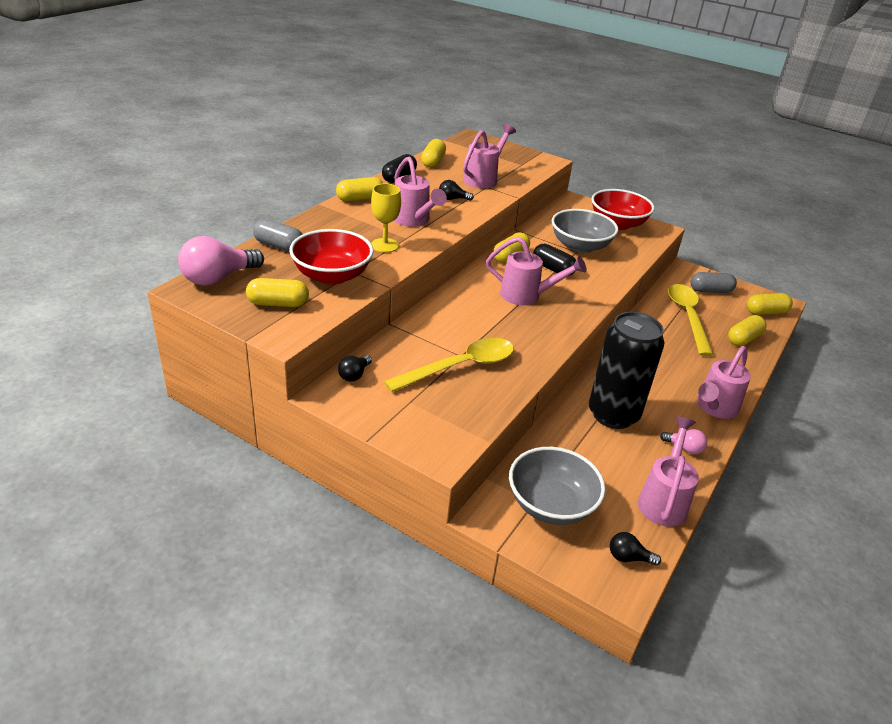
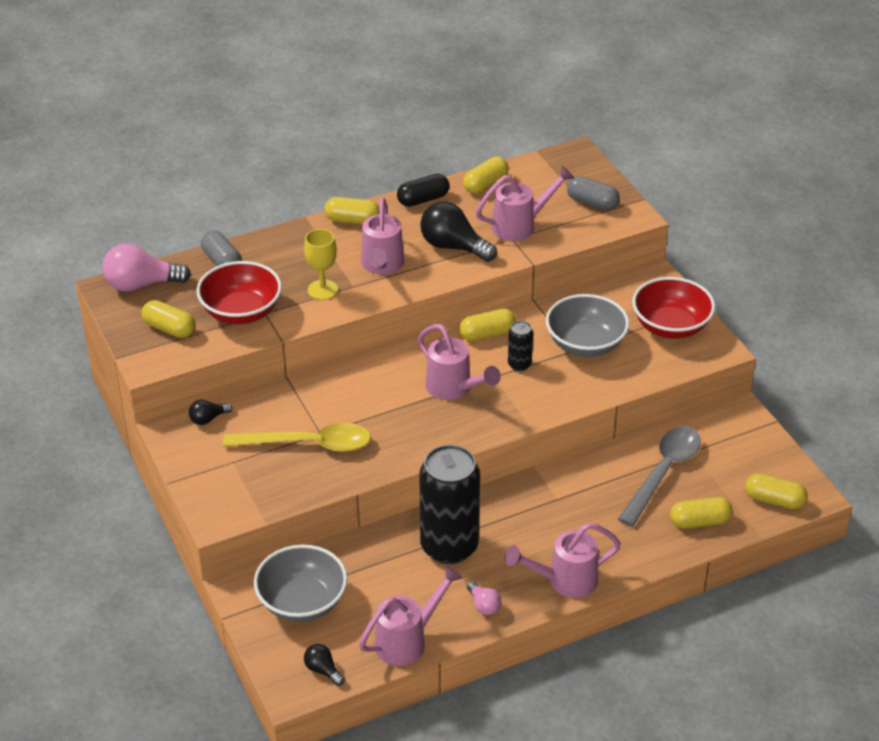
camera: 35 degrees right, 5 degrees up
black light bulb [439,180,474,201] -> black light bulb [420,202,497,262], size x1.97
black capsule [533,243,576,276] -> black can [508,321,533,371]
yellow spoon [668,284,714,356] -> grey spoon [618,427,701,526]
grey capsule [691,272,737,293] -> grey capsule moved to [567,176,620,210]

